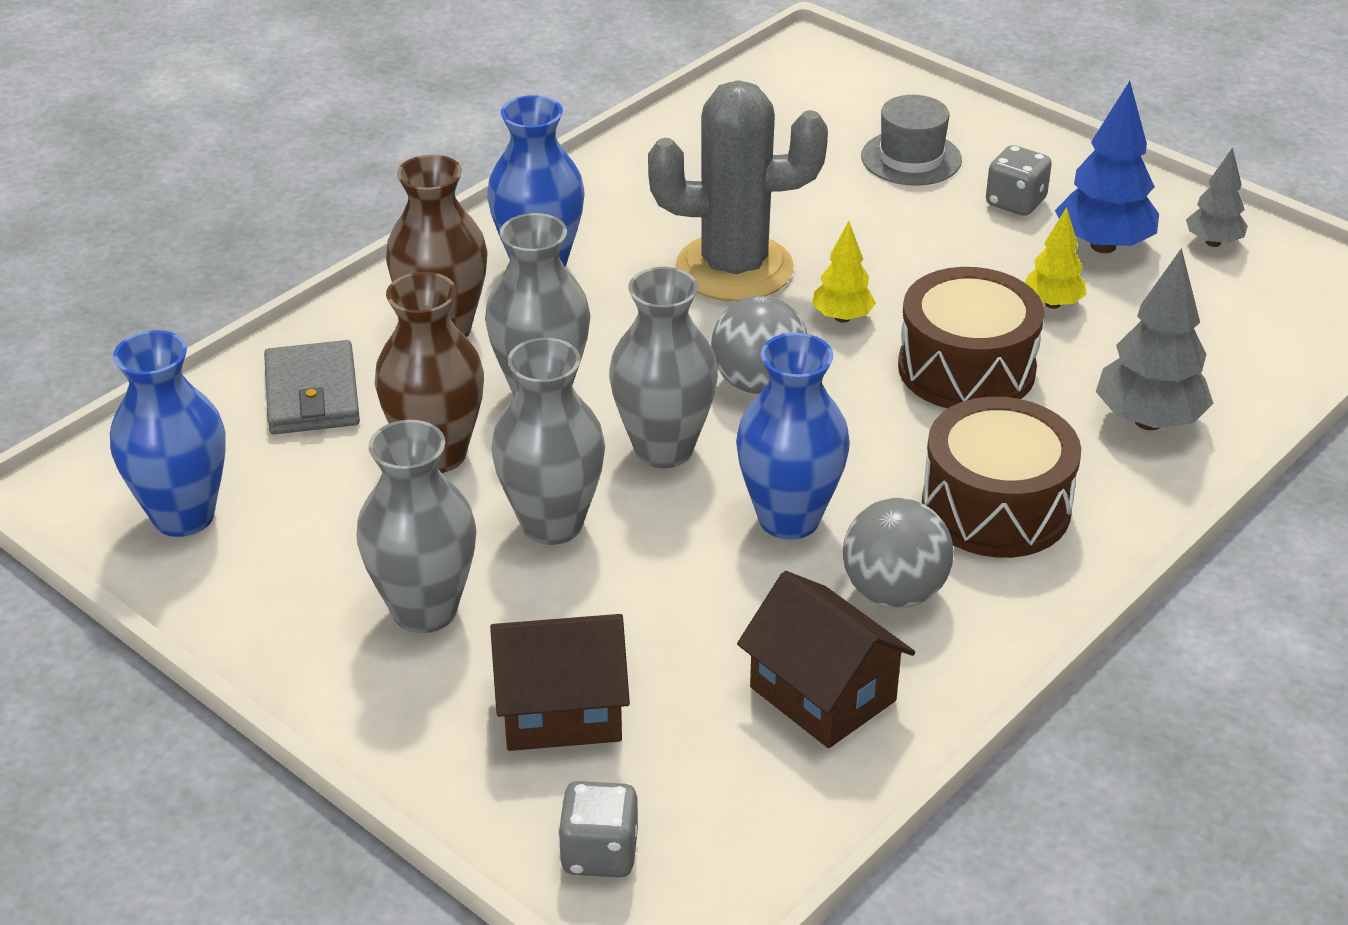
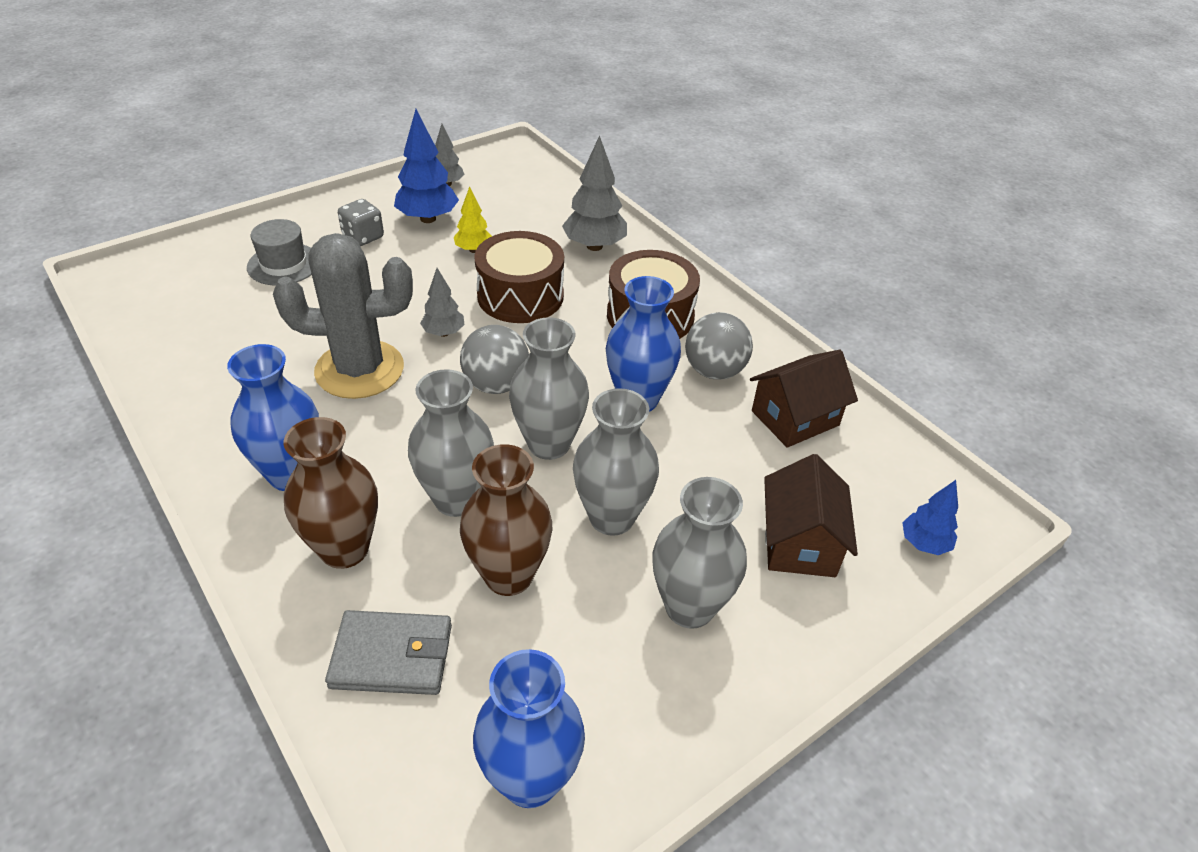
camera: 80 degrees left, 5 degrees up
grey dice [558,781,638,877] -> blue tree [902,480,958,555]
grey cactus [648,80,828,302] -> grey cactus turned 75 degrees clockwise [273,233,413,399]
yellow tree [812,221,876,323] -> grey tree [420,268,464,337]

